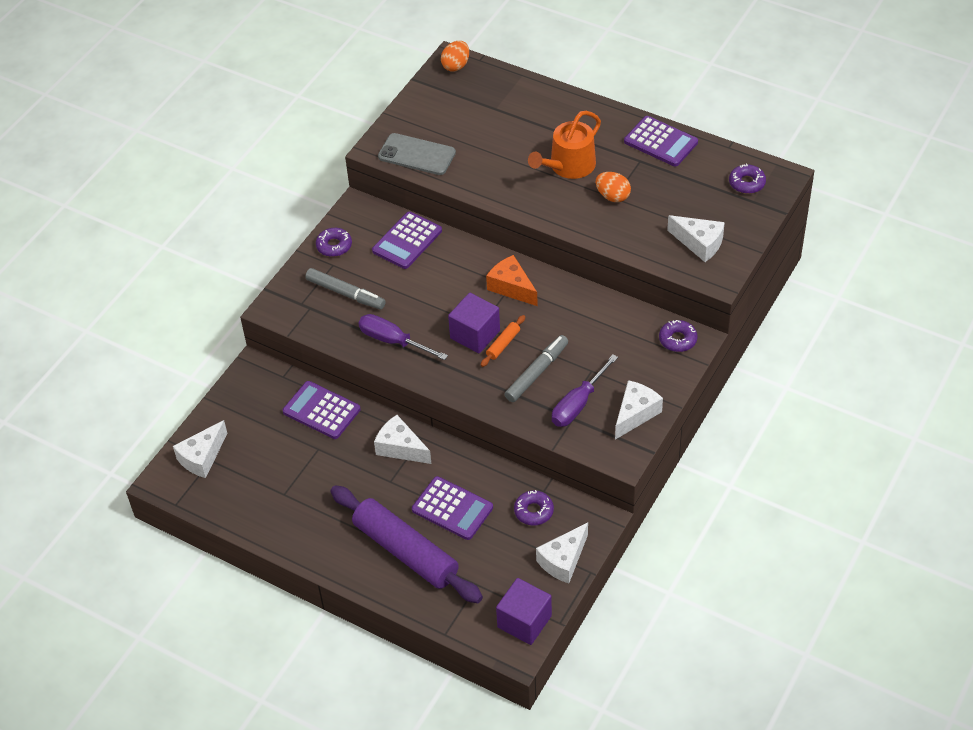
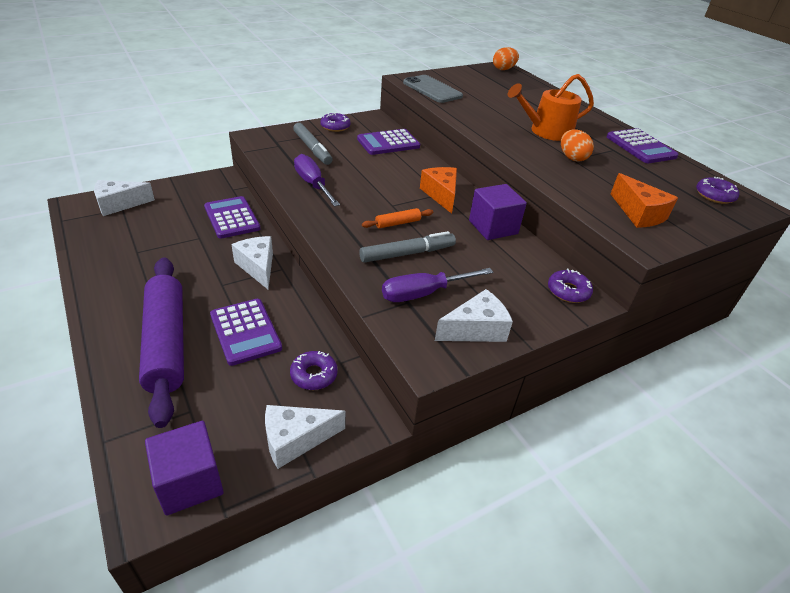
camera: 25 degrees right, 10 degrees down
purple cube [448,293,500,353] -> purple cube moved to [469,184,527,240]
white cheese [667,215,725,262] -> orange cheese [611,173,678,228]

